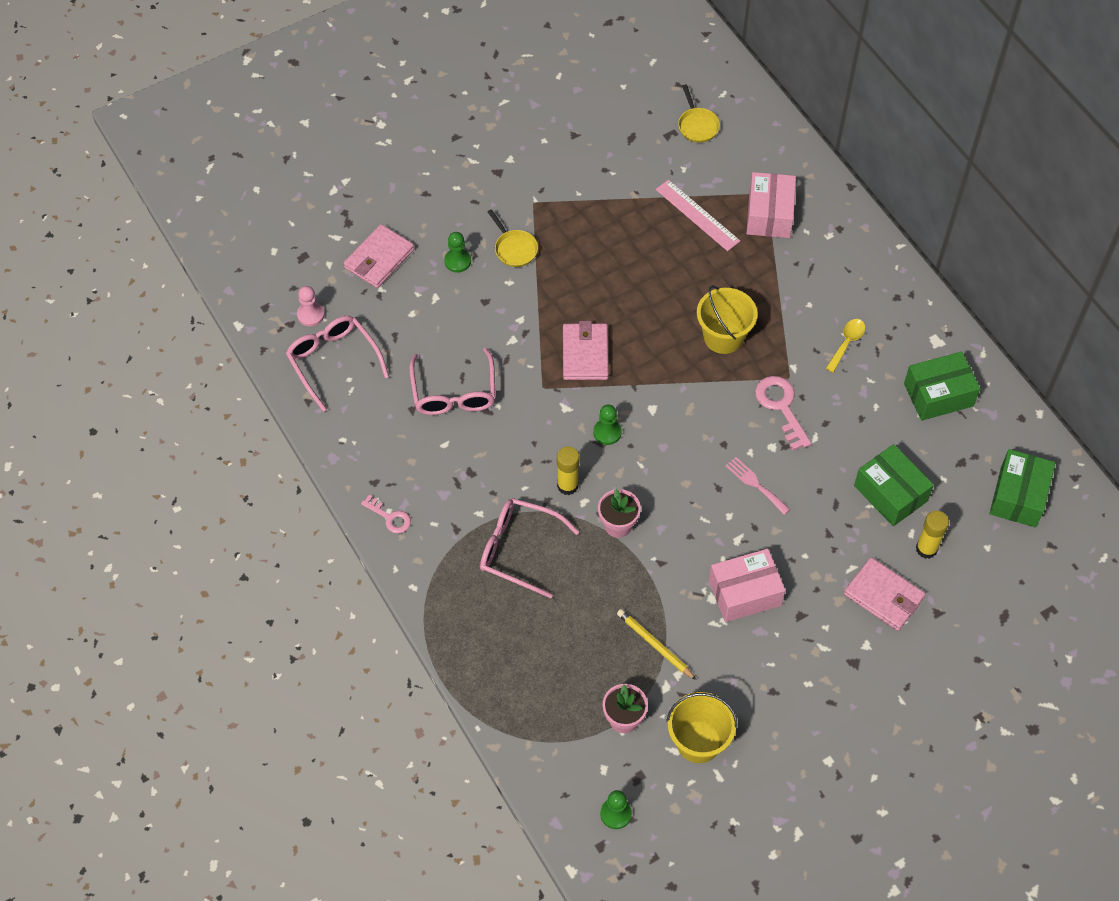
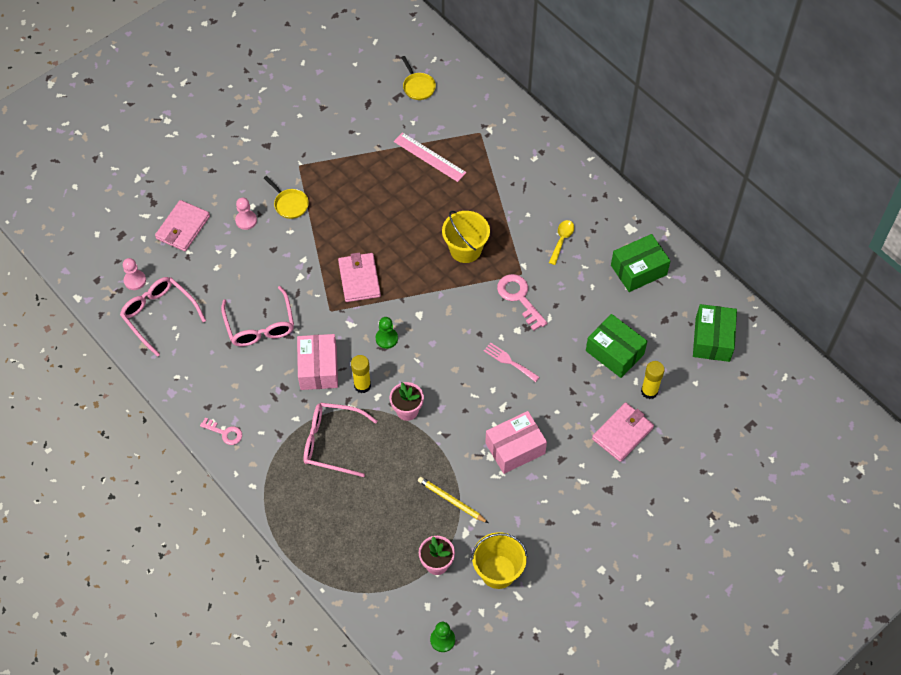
camera: 10 degrees left, 0 degrees up
green pawn [444,232,471,272] -> pink pawn [235,198,257,230]
pink box [746,172,796,238] -> pink box moved to [297,334,338,390]
pink wallet [844,557,925,631] -> pink wallet turned 75 degrees counterclockwise [592,402,654,462]

